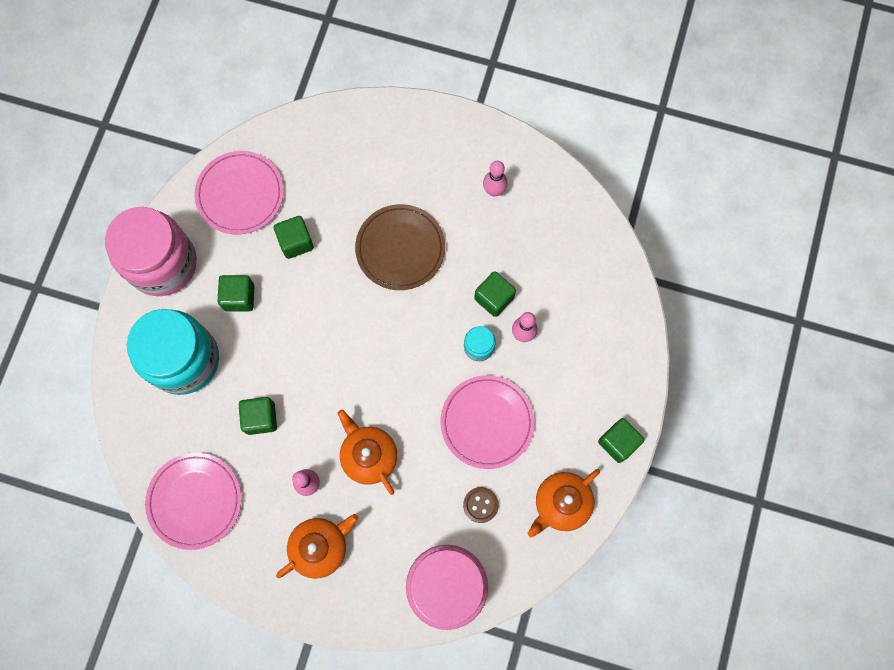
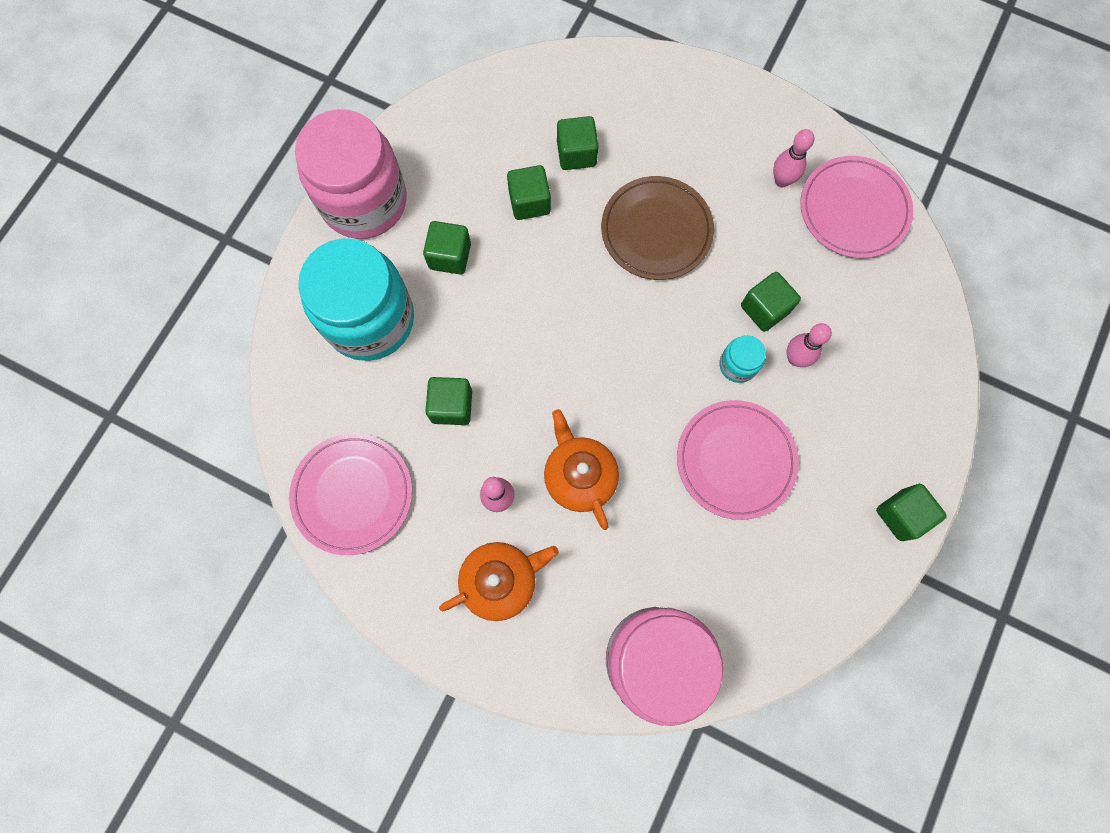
camera: 10 degrees right, 0 degrees up
pink plate [194,151,284,235] -> pink plate moved to [800,156,913,258]
brown button [463,487,499,523] -> none
orange teapot [528,469,600,538] -> none
none -> green cube [557,116,598,170]

